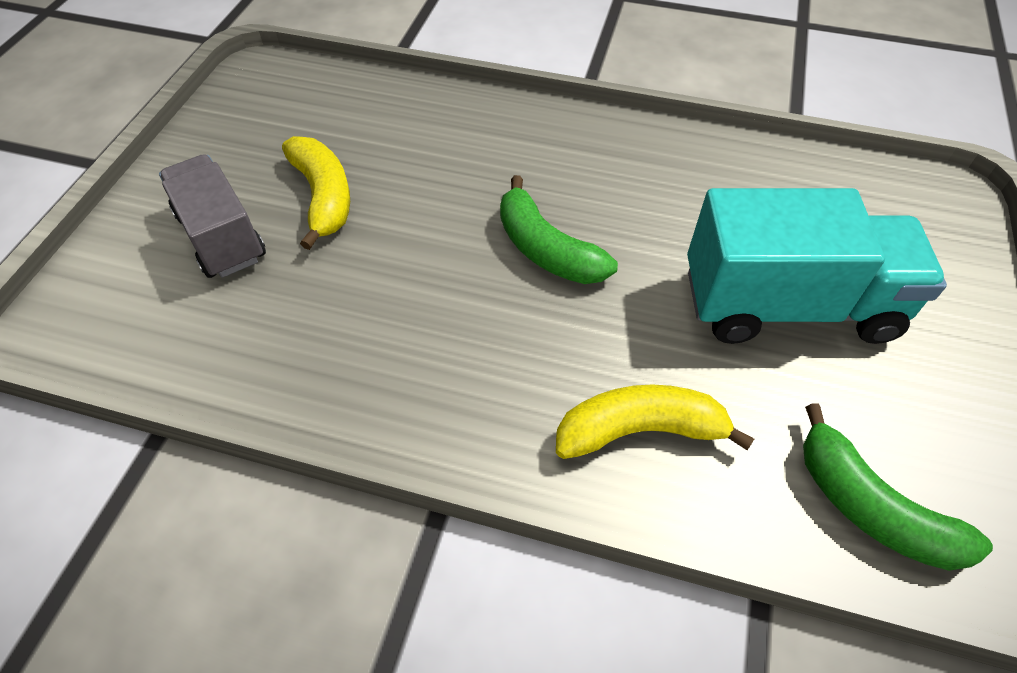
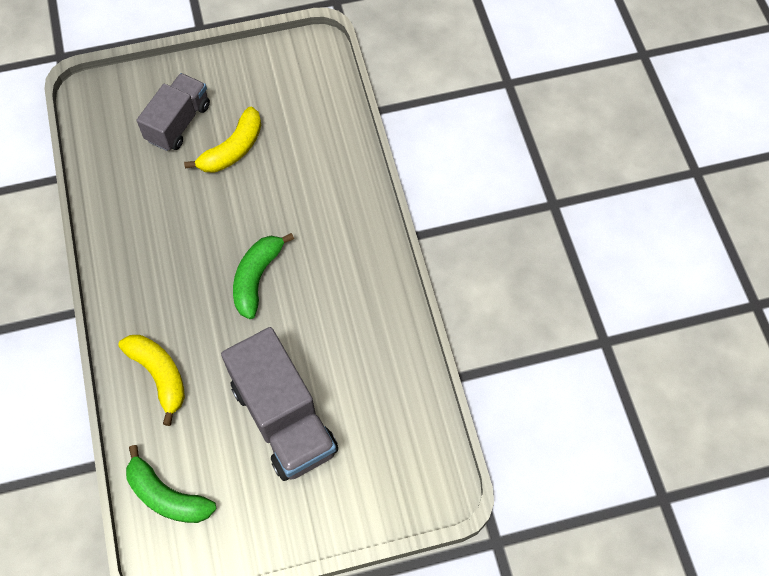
camera: 60 degrees right, 10 degrees up
turquoise truck [687,188,947,344] -> grey truck [221,327,338,481]
green banana [803,404,993,571] -> green banana turned 75 degrees counterclockwise [126,445,216,523]

